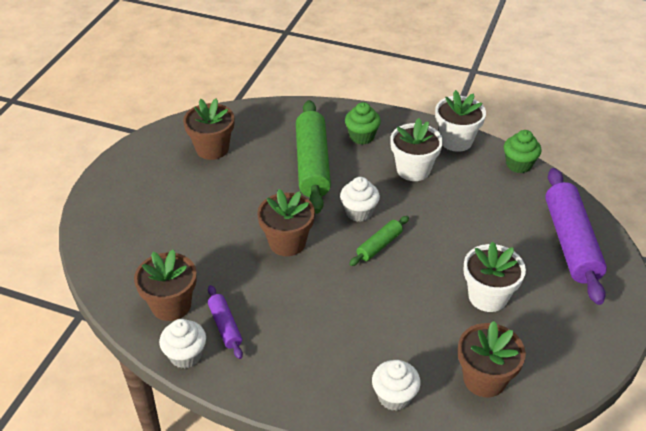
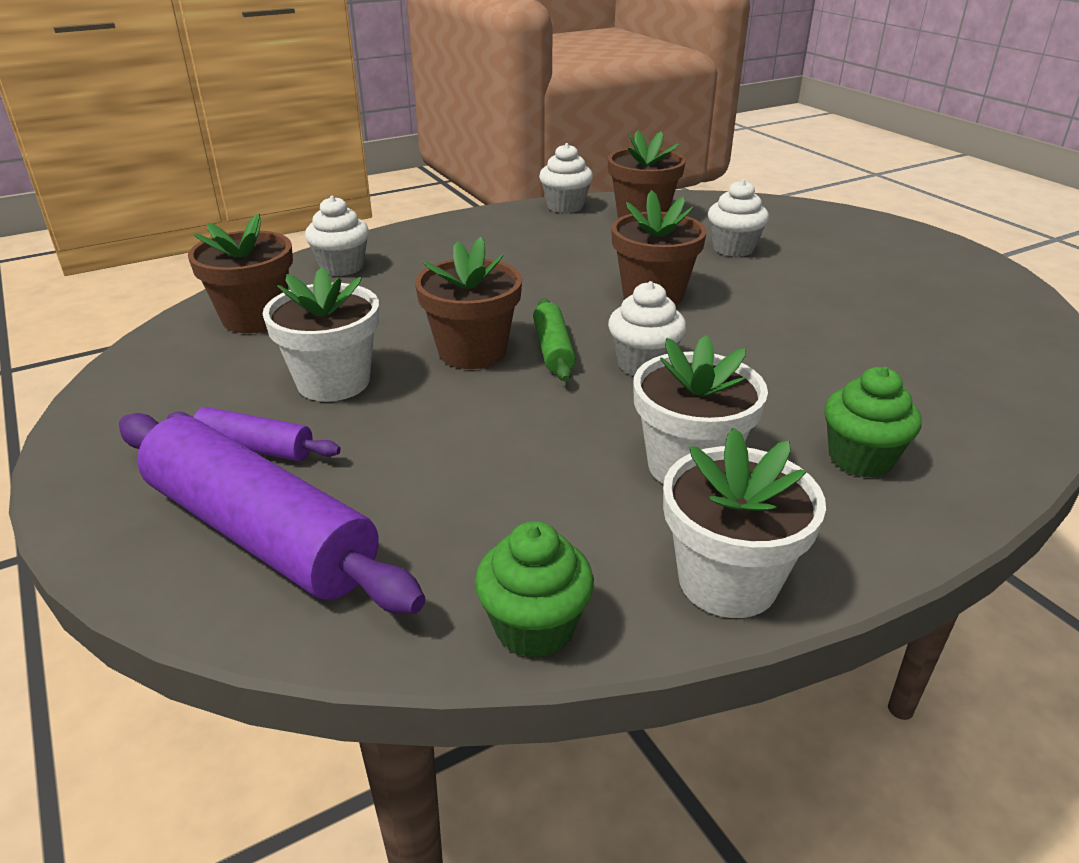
camera: 130 degrees right, 10 degrees down
brown flower pot [183,98,234,160] -> brown flower pot moved to [415,237,522,369]
purple rolling pin [208,285,243,359] -> purple rolling pin moved to [167,407,341,461]
green rolling pin [296,100,331,214] -> none
none -> white cupcake [708,179,769,257]

